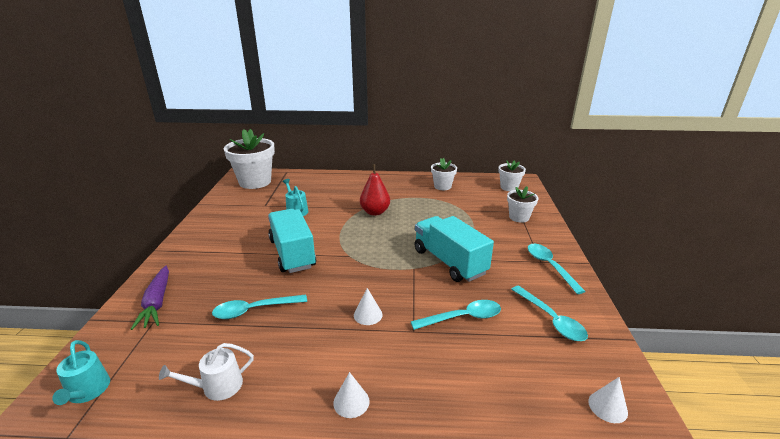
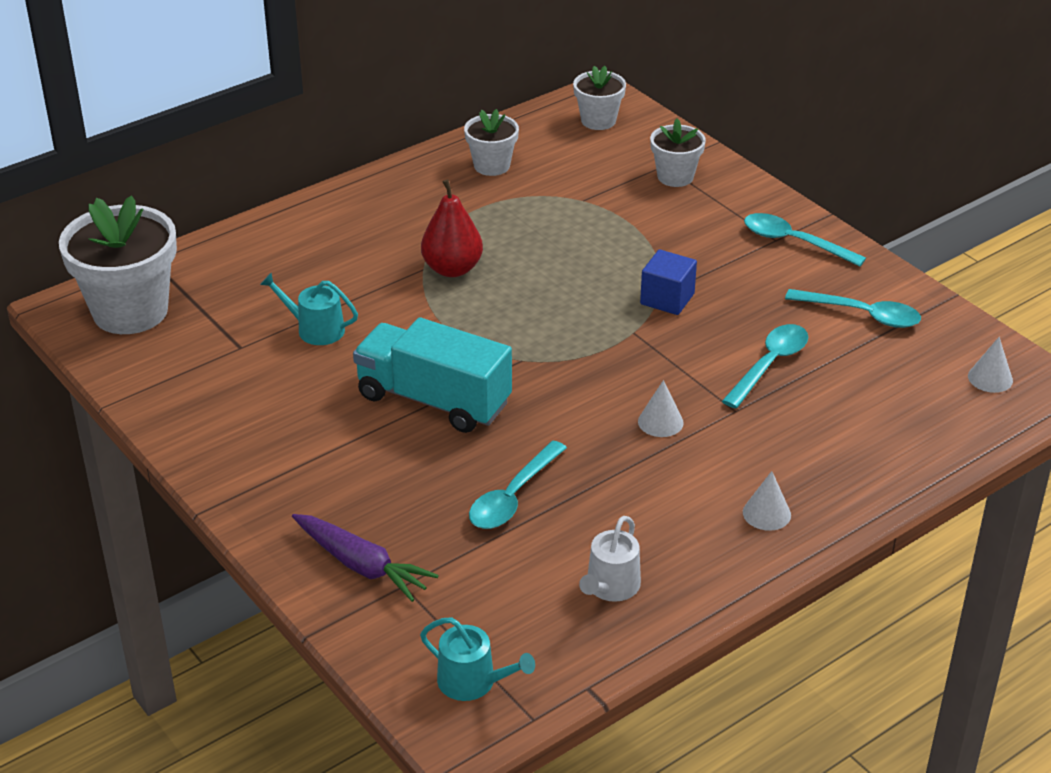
camera: 40 degrees left, 10 degrees up
turquoise truck [414,216,494,282] -> blue cube [640,249,697,315]

